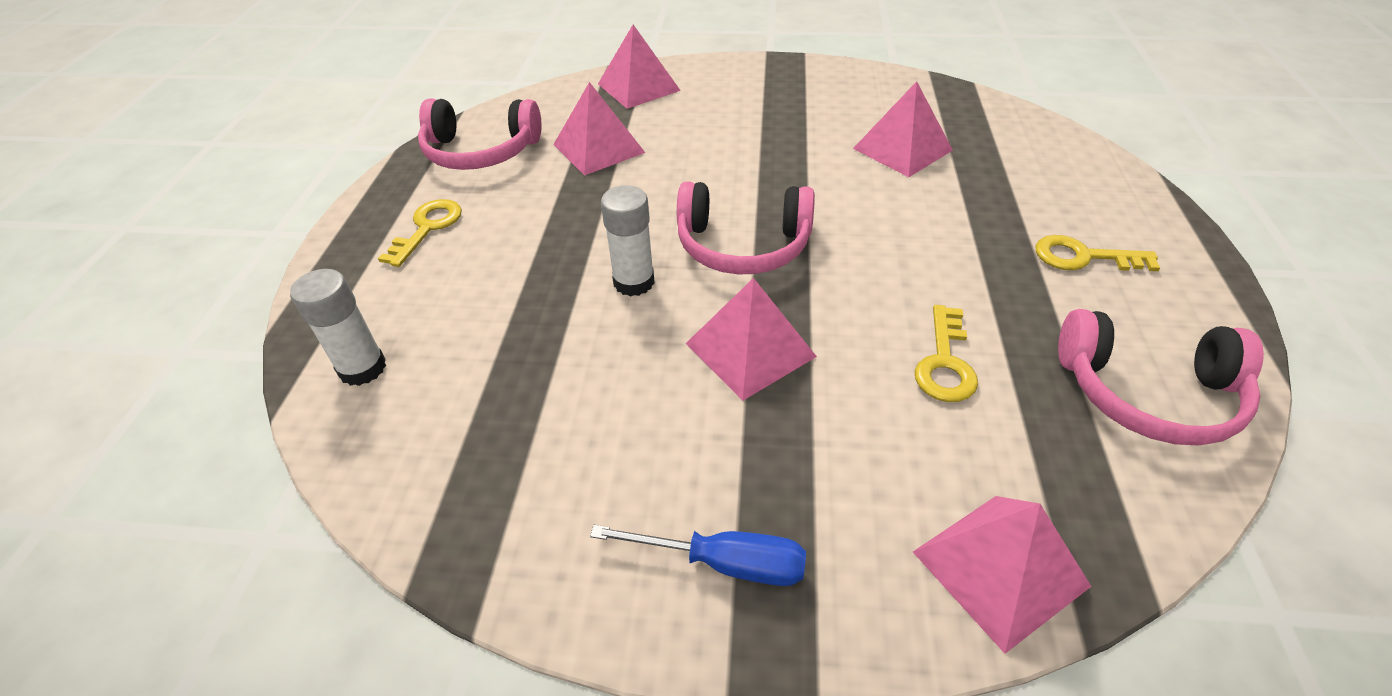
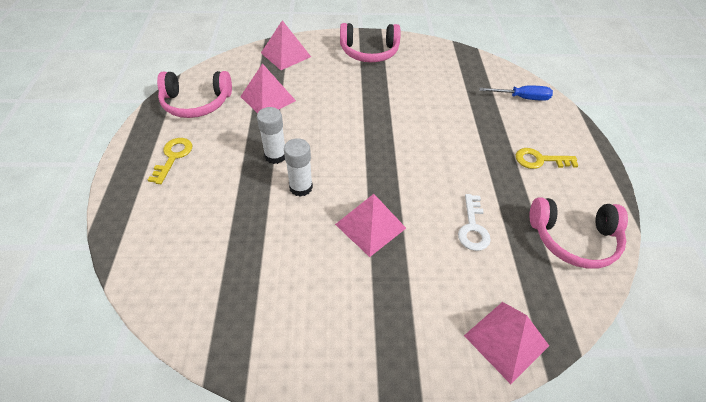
camera: 10 degrees left, 5 degrees up
white glue stick [290,269,386,386] -> white glue stick moved to [257,107,285,164]
blue screwdriver [590,525,806,586] -> blue screwdriver moved to [479,86,553,101]
pink headphones [677,181,815,275] -> pink headphones moved to [340,23,401,62]
pink pyramid [853,81,953,177] -> none
yellow key [915,305,978,402] -> white key [458,194,491,251]

